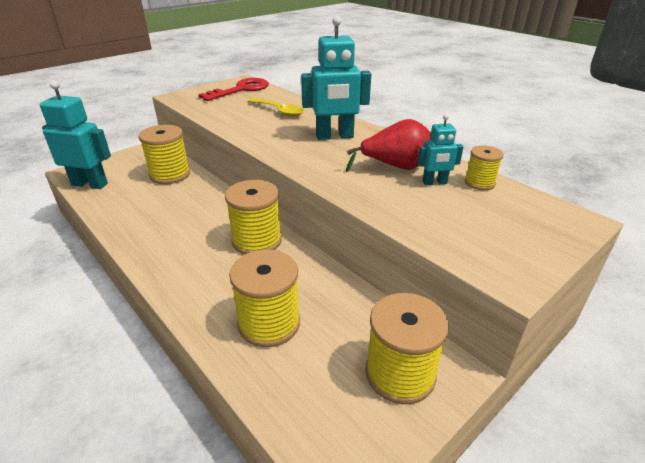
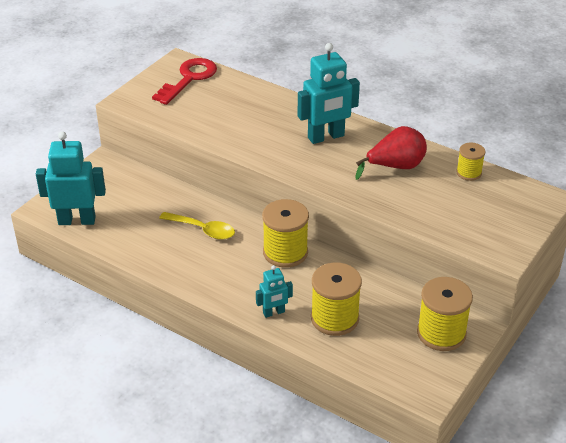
camera: 15 degrees left, 5 degrees up
yellow spool [139,125,190,184] -> none
yellow spoon [247,98,304,117] -> yellow spoon moved to [159,212,235,240]
turquoise robot [417,114,463,185] -> turquoise robot moved to [256,265,293,318]

